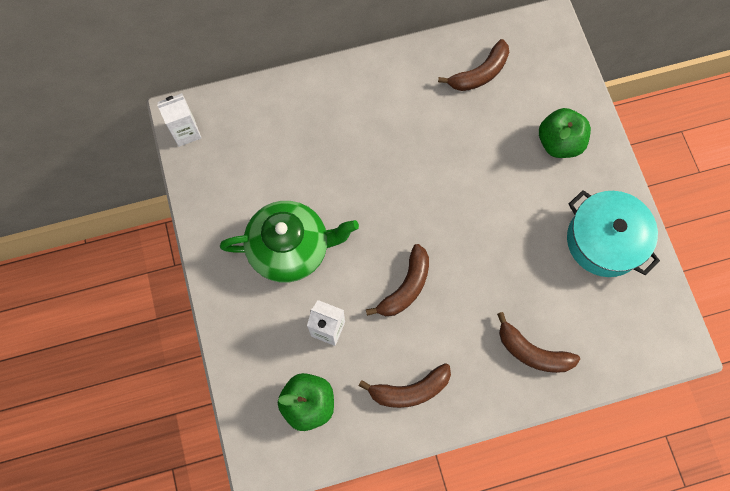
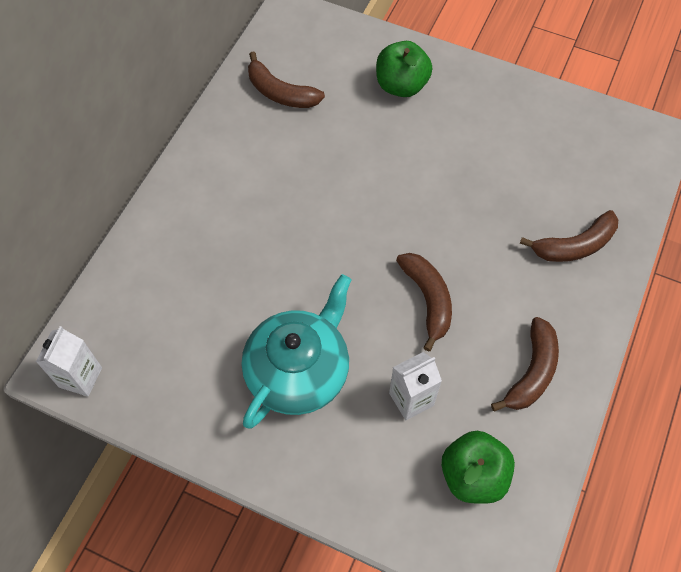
camera: 50 degrees left, 10 degrees down
green teapot [220,201,359,283] -> turquoise teapot [242,274,352,429]
brown banana [438,39,509,91] -> brown banana turned 120 degrees clockwise [248,52,325,108]
turquoise pot [567,190,660,277] -> none

